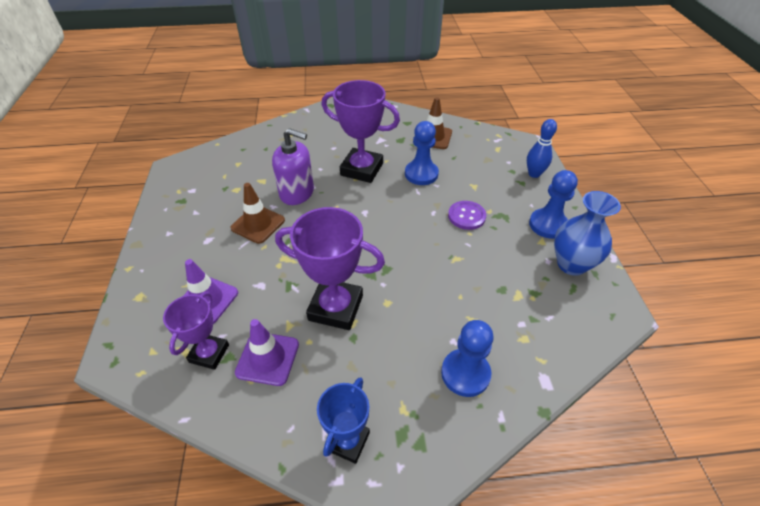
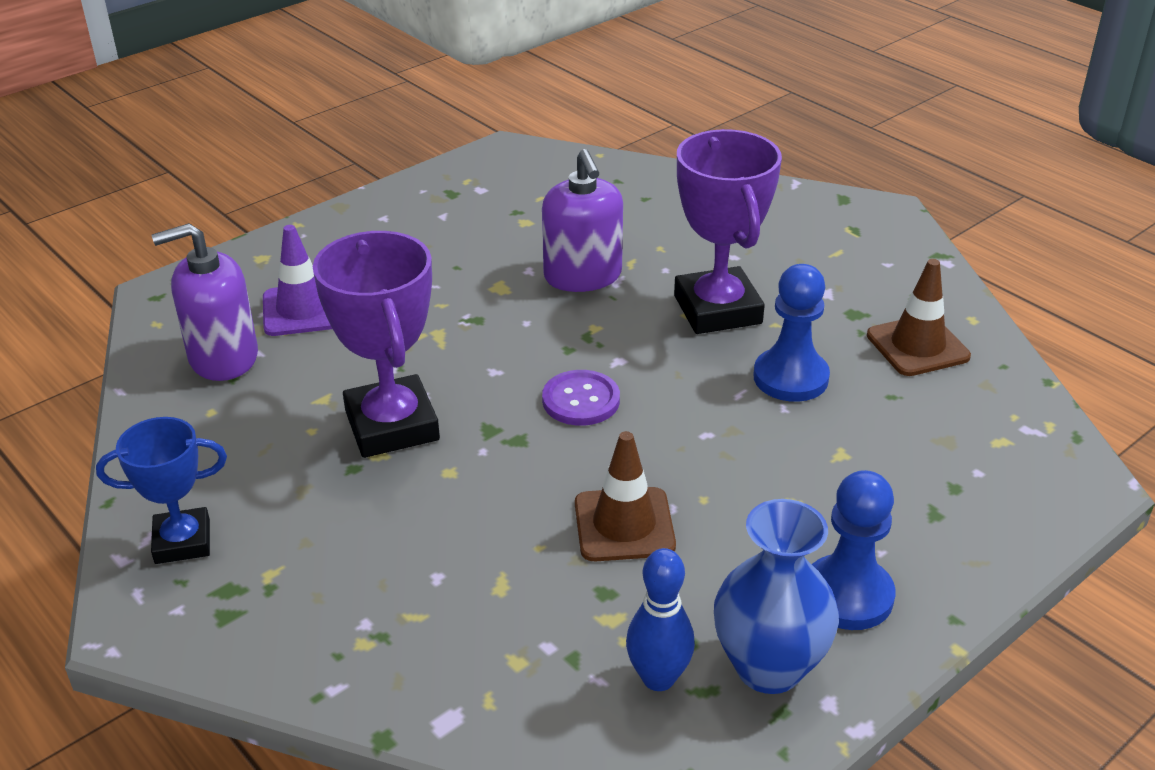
camera: 55 degrees right, 10 degrees down
purple trophy [163,291,229,370] -> purple soap dispenser [152,223,258,381]
brown traffic cone [230,183,285,244] -> brown traffic cone moved to [575,431,676,561]
purple traffic cone [235,319,299,386] -> none
blue pawn [441,320,494,397] -> none
purple button [448,201,486,230] -> purple button moved to [542,370,620,426]
blue bowling pin [527,119,557,178] -> blue bowling pin moved to [626,548,695,691]

